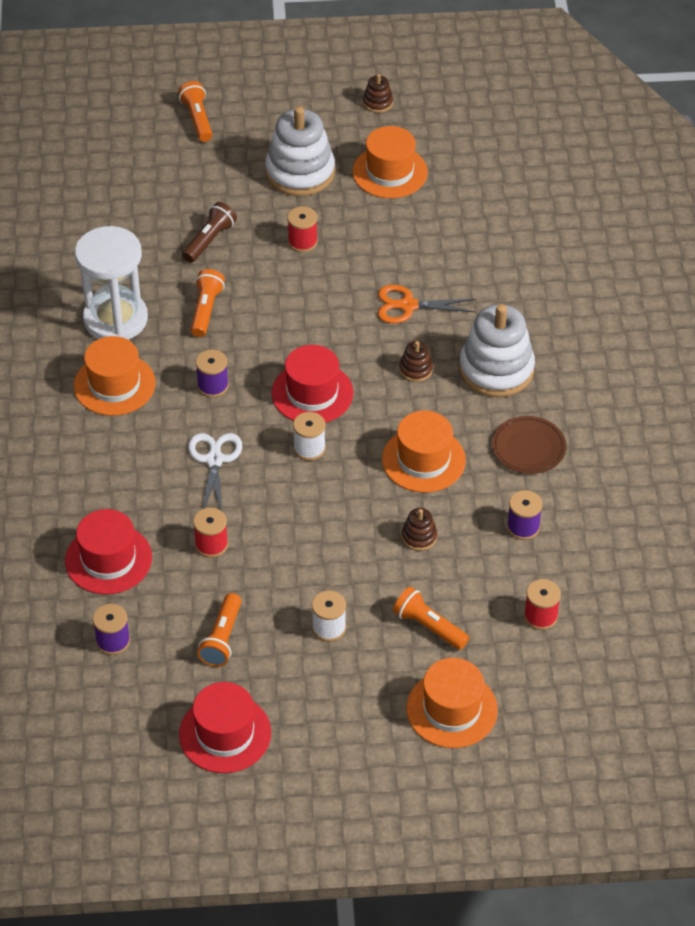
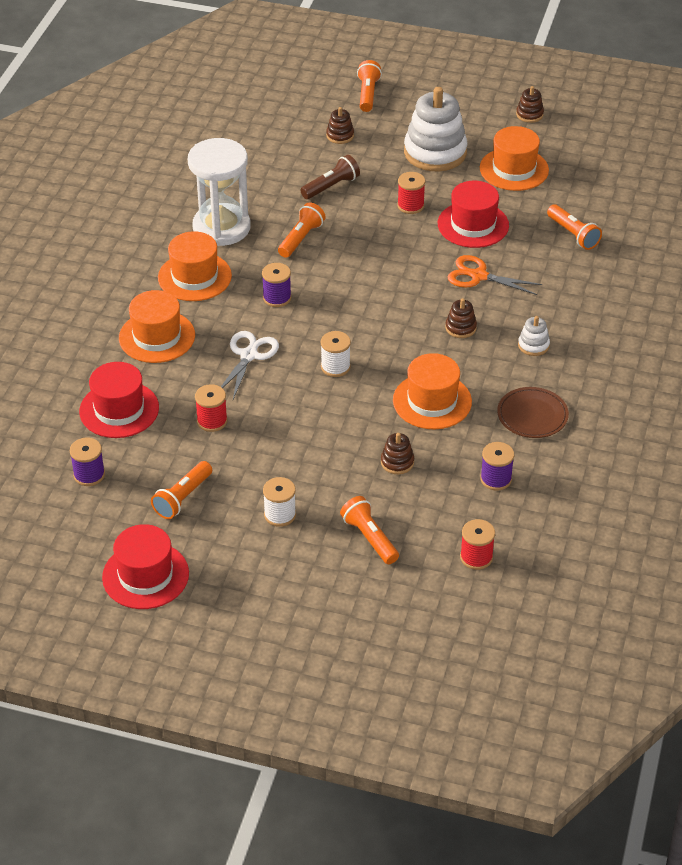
camera: 20 degrees right, 5 degrees down
red hat [271,345,353,423] -> red hat moved to [438,181,509,248]
orange hat [406,658,498,748] -> orange hat moved to [119,290,195,363]
white stacking toy [459,304,535,397] -> white stacking toy [518,316,550,356], size x0.45
none -> brown stacking toy [326,107,354,144]
none -> orange flashlight [547,204,602,250]

